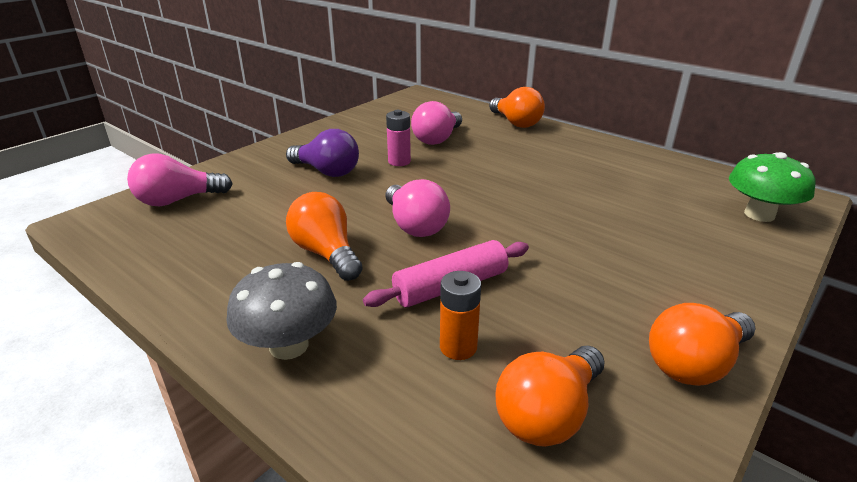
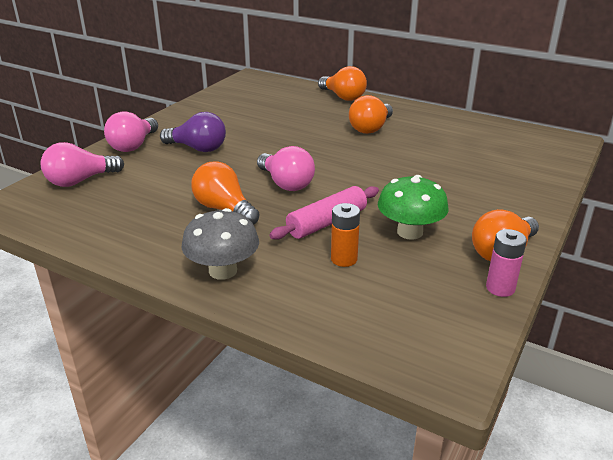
camera: 10 degrees left, 0 degrees up
pink battery [386,110,411,166] -> pink battery moved to [486,229,527,297]
pink light bulb [411,101,462,145] -> pink light bulb moved to [104,111,158,152]
orange light bulb [496,346,605,447] -> orange light bulb moved to [349,95,393,134]
green mushroom [729,152,816,222] -> green mushroom moved to [378,175,449,240]

